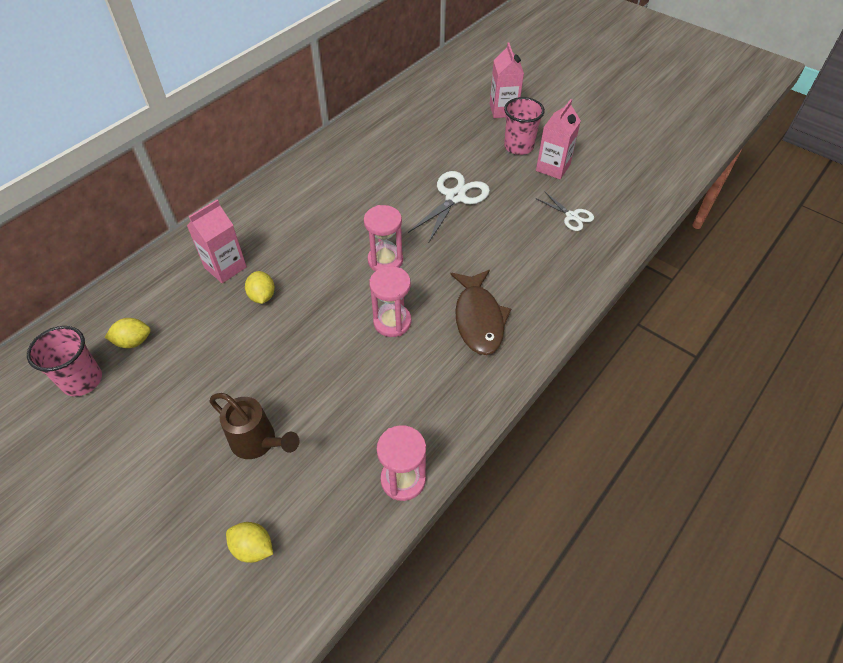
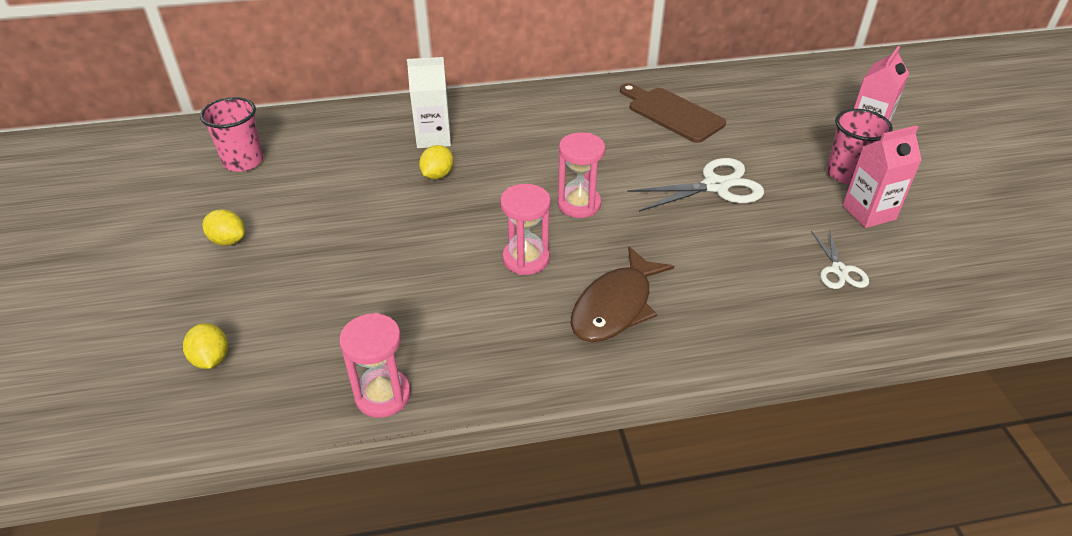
camera: 40 degrees right, 10 degrees down
yellow lemon [105,318,151,348] -> yellow lemon moved to [202,209,245,246]
pink carton [187,200,247,283] -> white carton [407,57,451,148]
brown watering can [210,393,300,459] -> none
none -> brown cutting board [620,83,726,143]

